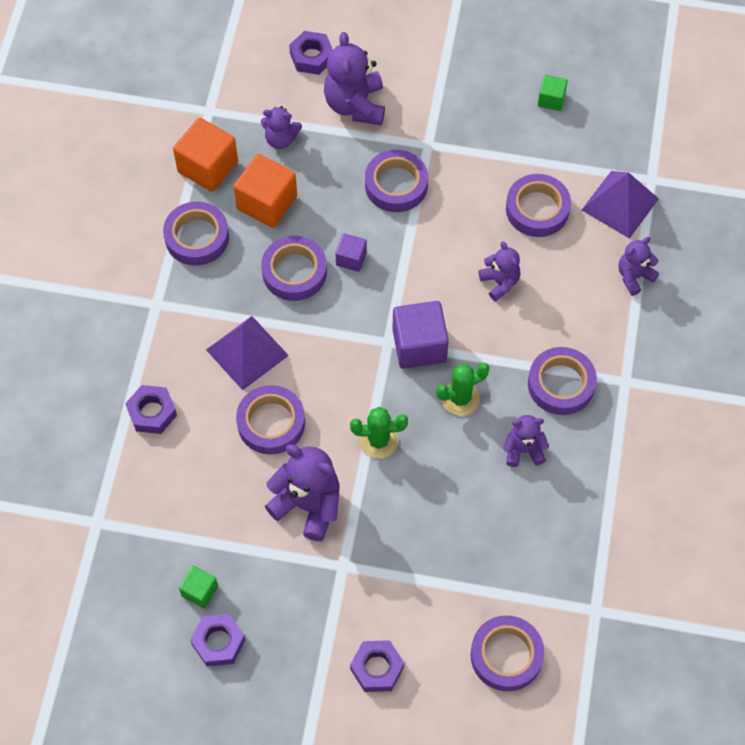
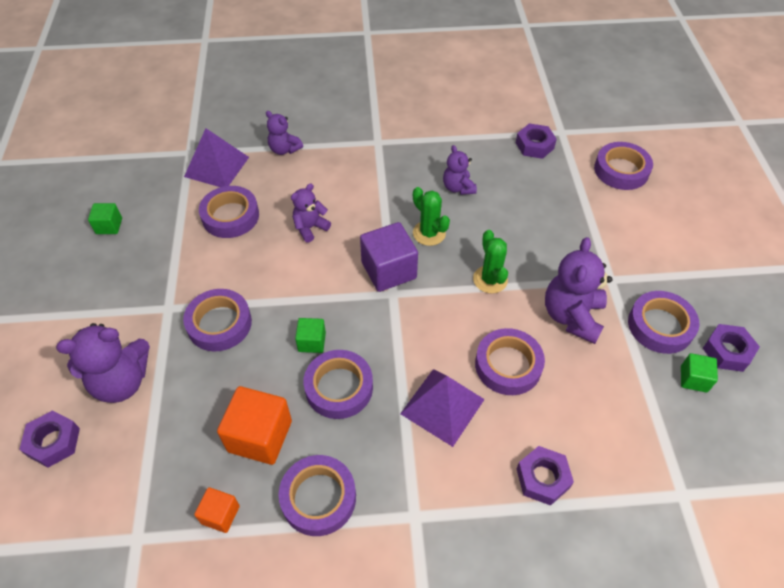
camera: 105 degrees left, 10 degrees down
orange cube [173,118,238,192] -> orange cube [194,487,240,533], size x0.54
purple teddy bear [261,106,302,149] -> none
purple cube [336,233,367,272] -> green cube [295,318,326,353]
purple nut [350,640,404,692] -> purple nut moved to [516,123,557,159]
purple tape [528,347,597,415] -> purple tape moved to [628,291,700,354]

